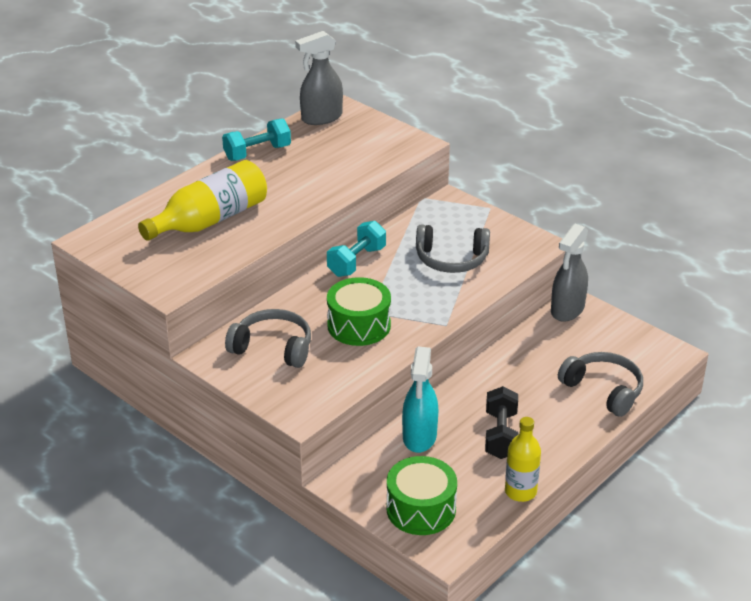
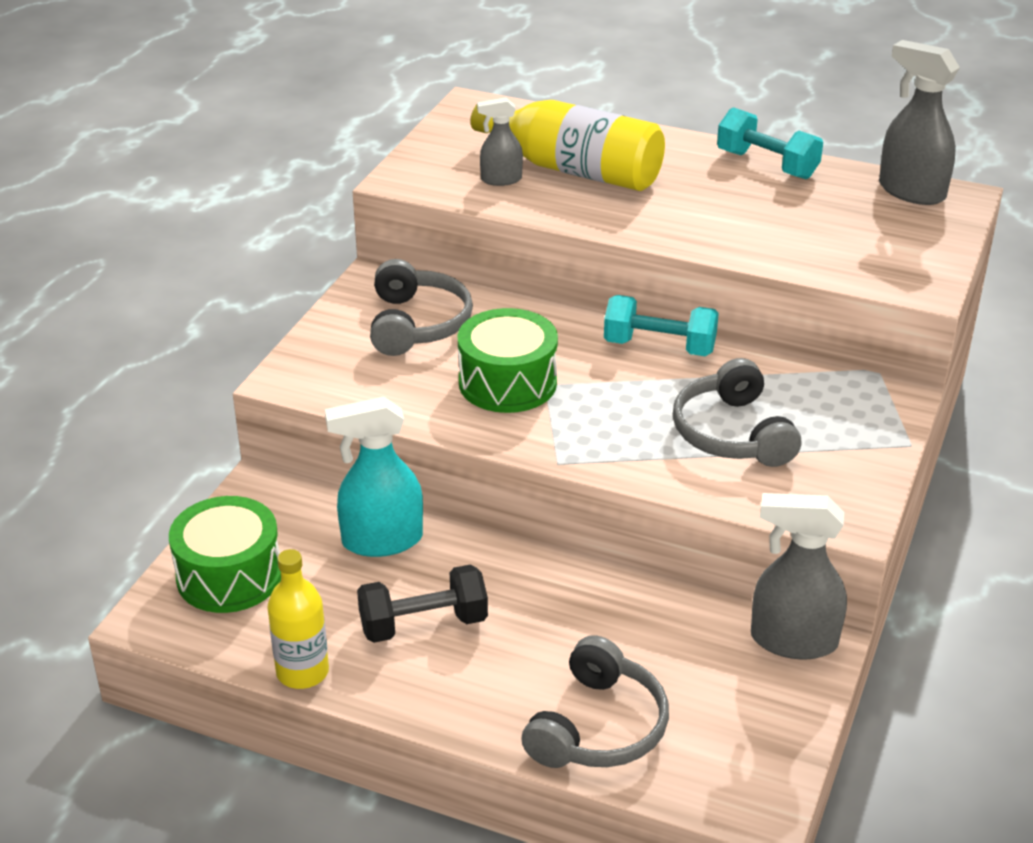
camera: 70 degrees right, 0 degrees up
none -> grey spray bottle [477,98,523,186]

